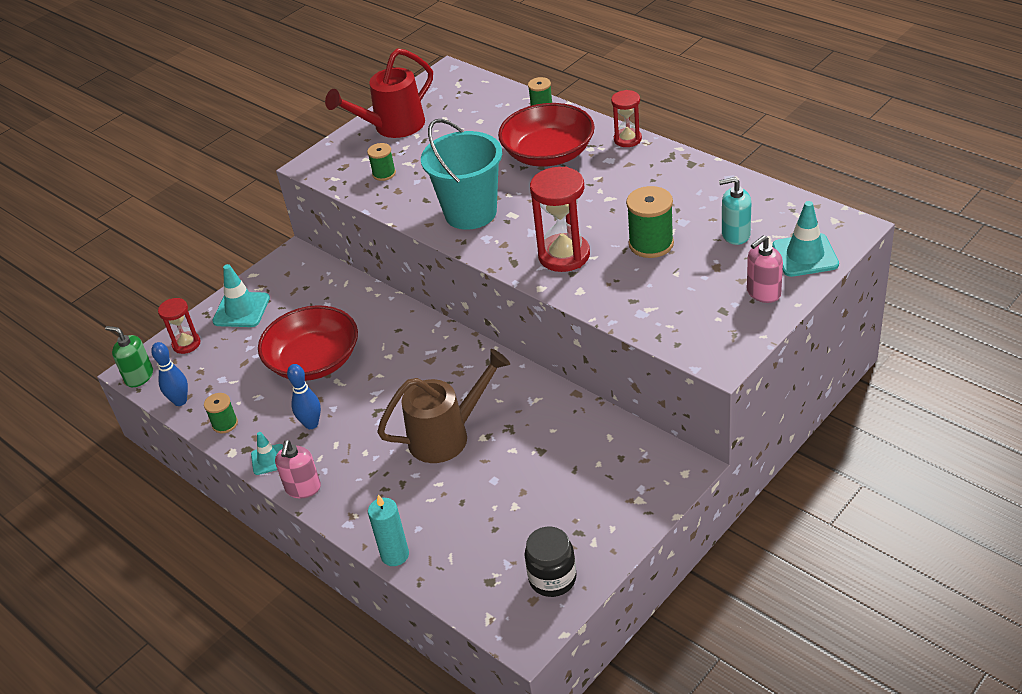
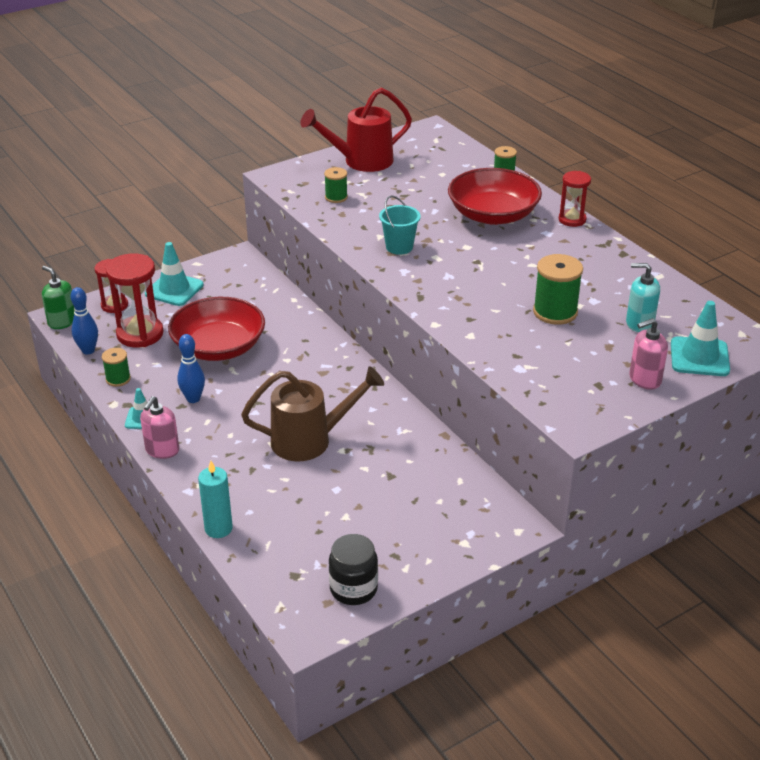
camera: 10 degrees right, 5 degrees down
turquoise bucket [421,119,502,230] -> turquoise bucket [379,195,421,255], size x0.53
red hourglass [530,167,590,272] -> red hourglass moved to [106,253,164,347]

